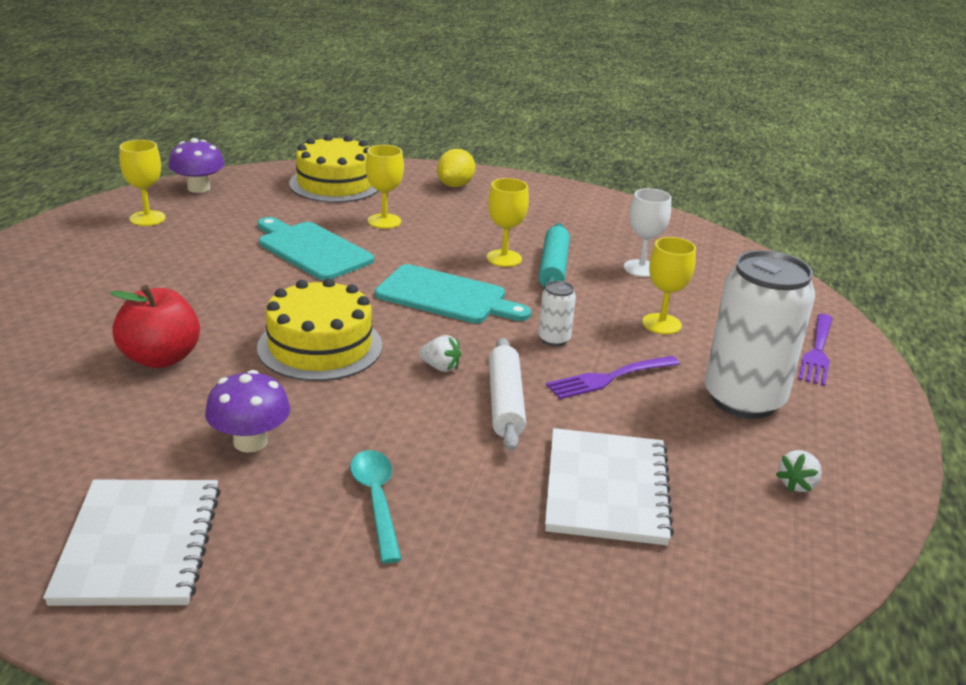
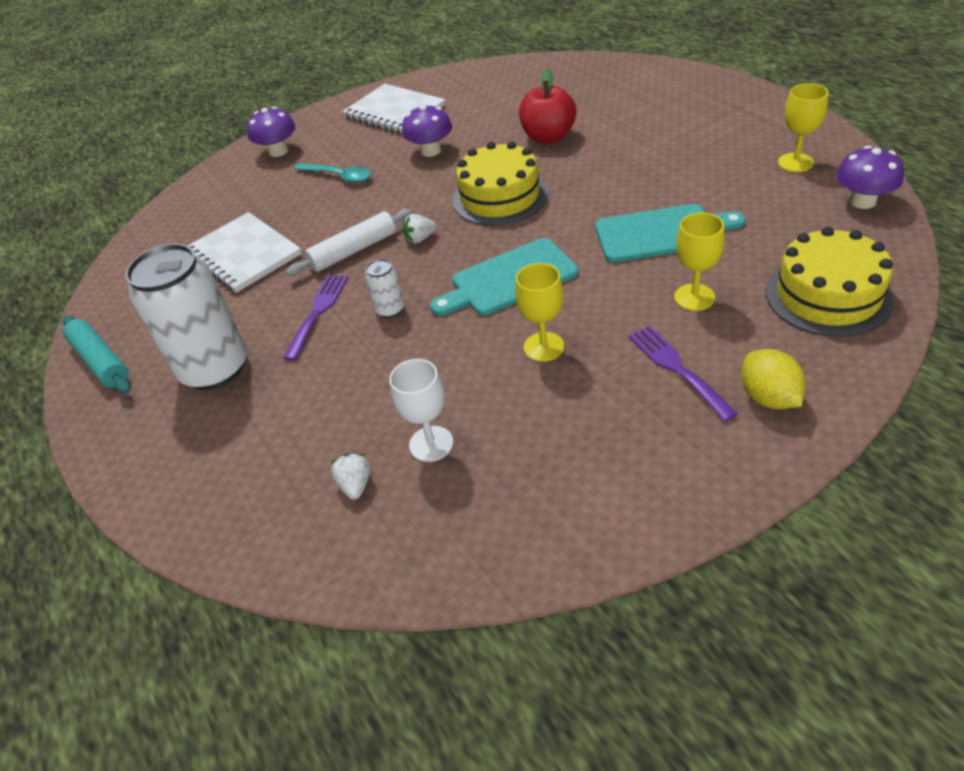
camera: 140 degrees right, 15 degrees up
white rolling pin [489,338,526,451] -> white rolling pin turned 75 degrees counterclockwise [286,209,413,276]
turquoise rolling pin [538,223,570,289] -> turquoise rolling pin moved to [63,315,131,394]
yellow goblet [642,237,696,334] -> none
white strawberry [776,450,822,492] -> white strawberry moved to [330,453,371,499]
purple fork [798,314,833,386] -> purple fork moved to [628,326,738,422]
none -> purple mushroom [247,107,296,157]

